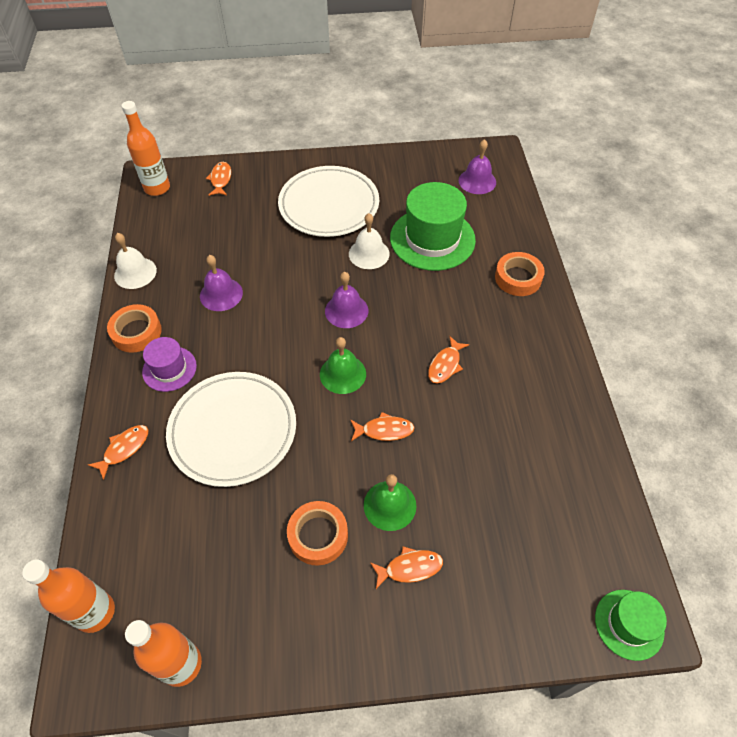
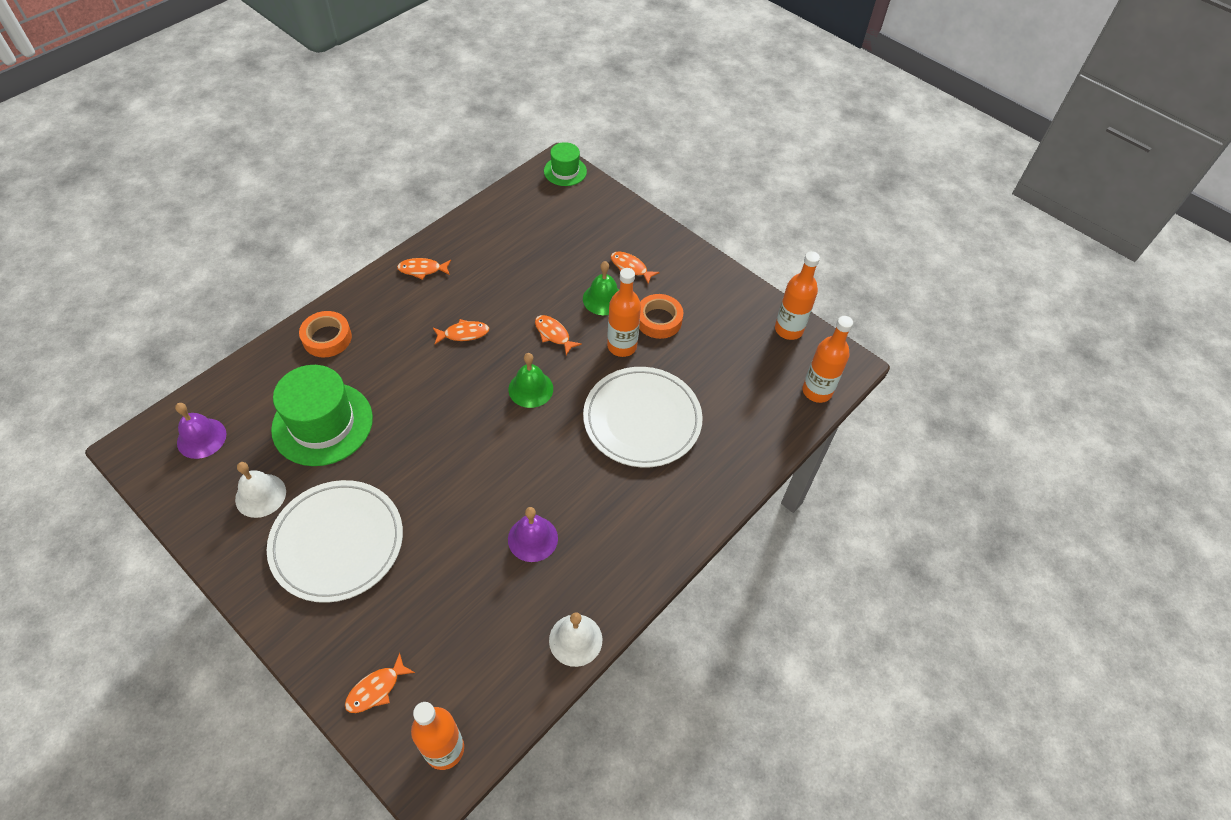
camera: 135 degrees left, 0 degrees up
orange fish [88,425,148,480] -> orange fish moved to [397,258,451,280]
orange tape [107,304,162,353] -> none
purple hat [142,337,197,392] -> none
purple bell [325,272,368,328] -> none
white bell [349,213,390,269] -> white bell moved to [235,462,286,518]
none -> orange bottle [607,268,641,357]

